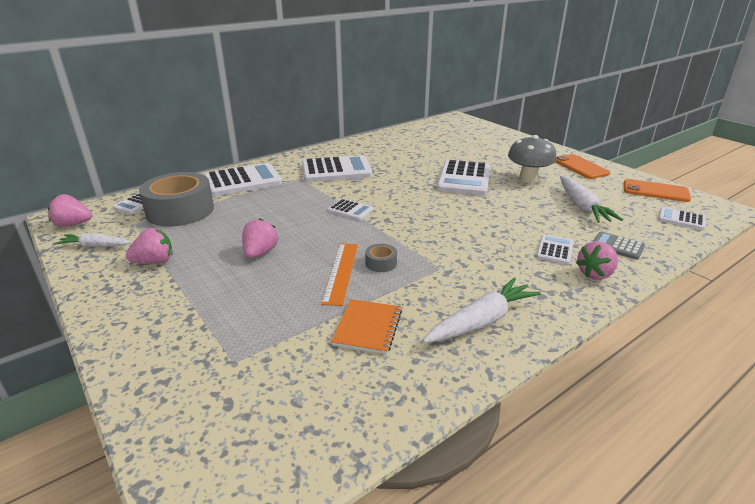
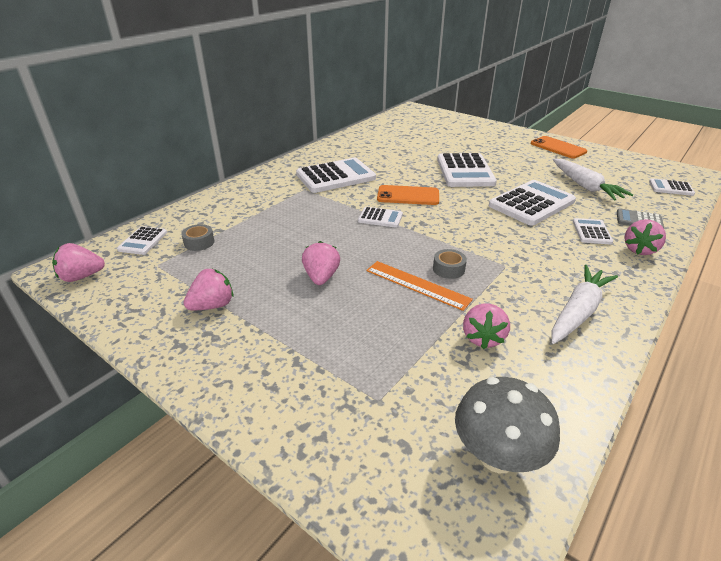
camera: 15 degrees left, 5 degrees up
white carrot [54,233,132,247] -> none
grey tape [139,172,214,227] -> grey tape [181,224,214,251], size x0.41
white calculator [204,163,282,196] -> white calculator moved to [489,180,576,226]
orange ruler [321,243,358,306] -> orange ruler turned 45 degrees counterclockwise [366,261,473,311]
orange notebook [331,299,402,354] -> pink strawberry [463,303,510,349]
grey mushroom [508,135,557,183] -> grey mushroom moved to [455,377,560,473]
orange phone [624,179,691,202] -> orange phone moved to [377,185,439,205]

